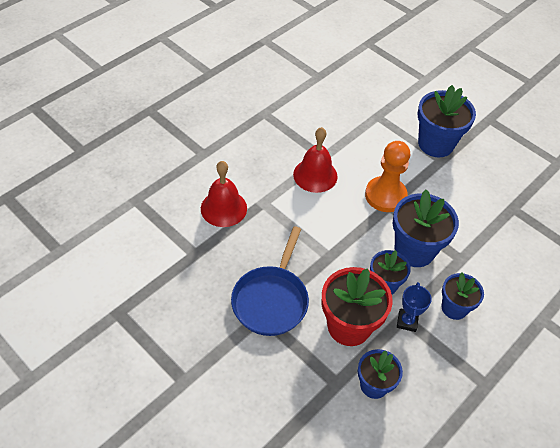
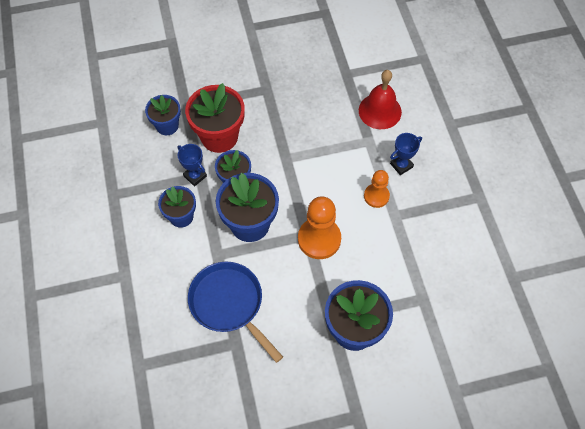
camera: 125 degrees right, 10 degrees up
blue pan [231,226,309,336] -> blue pan moved to [188,262,283,363]
red bell [293,127,338,193] -> orange pawn [364,170,390,208]
none -> blue trophy [390,133,422,175]

